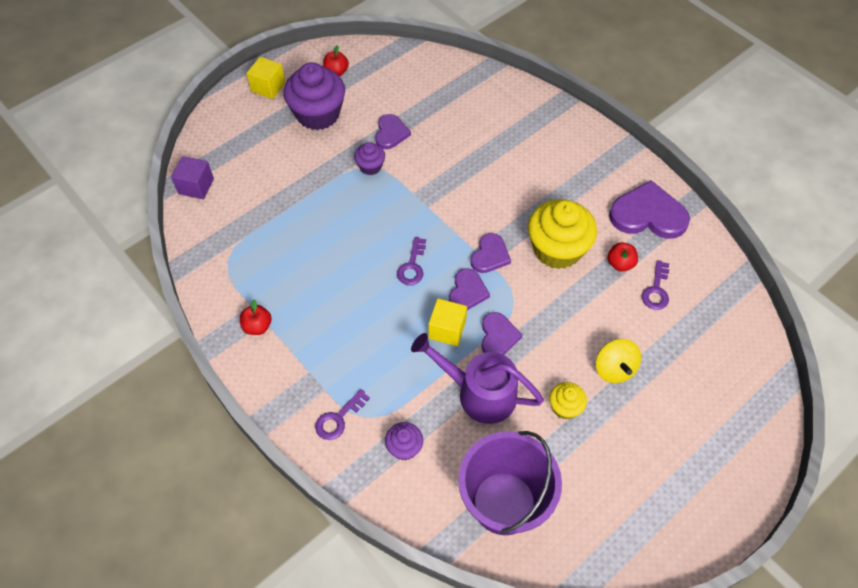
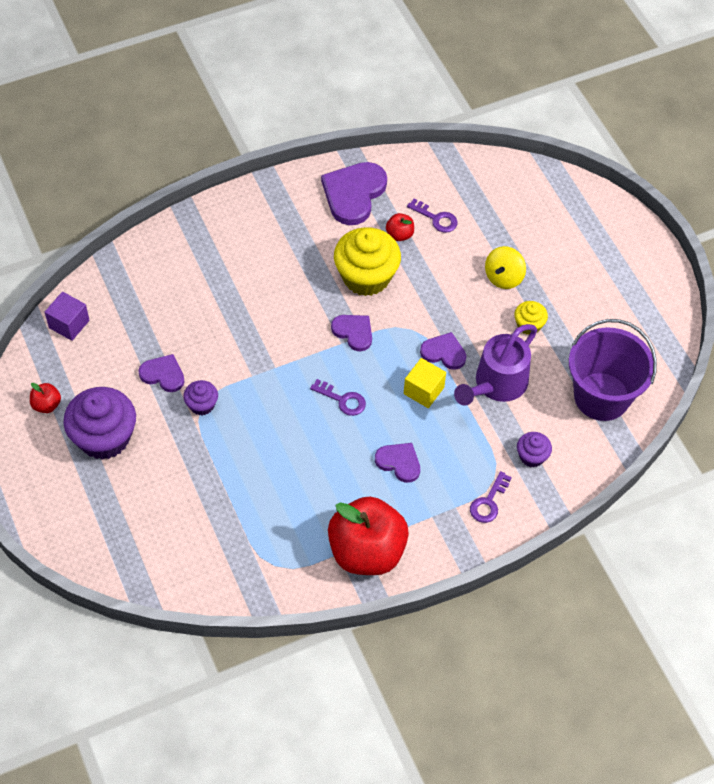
camera: 75 degrees left, 0 degrees up
purple cube [171,156,214,199] -> purple cube moved to [45,292,89,341]
red apple [240,299,272,335] -> red apple [328,496,409,575], size x2.44
yellow cube [247,57,285,99] -> none
purple key [315,389,370,440] -> purple key turned 60 degrees clockwise [470,471,512,523]
purple heart [449,268,490,310] -> purple heart moved to [375,443,420,483]
yellow spinning top [596,339,641,383] -> yellow spinning top turned 120 degrees clockwise [485,246,526,289]

